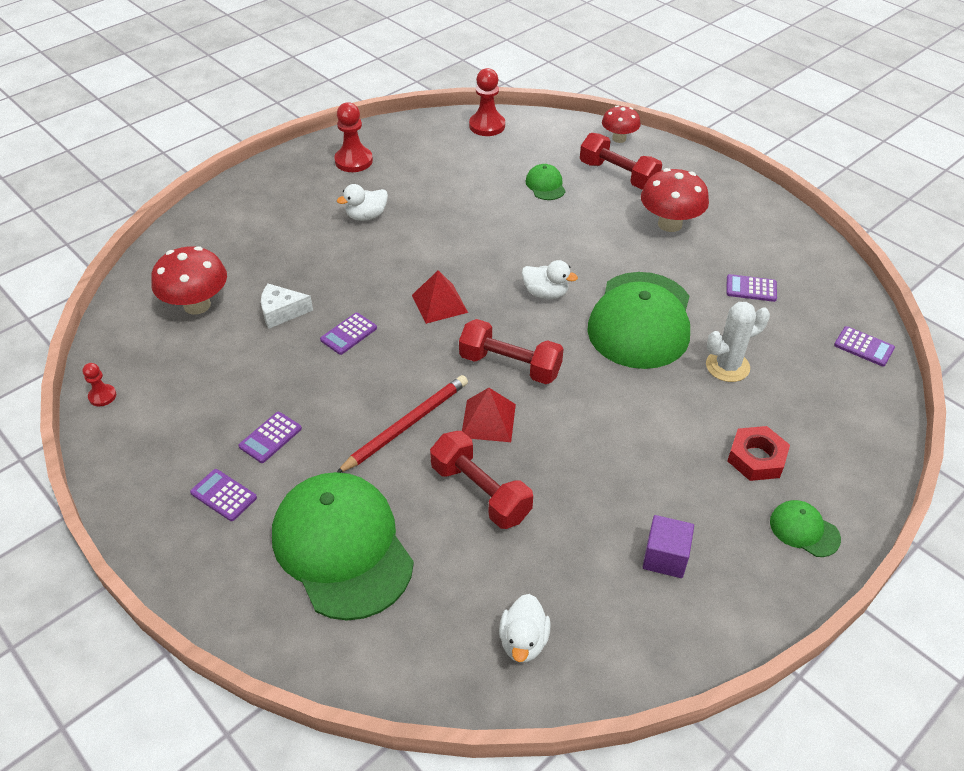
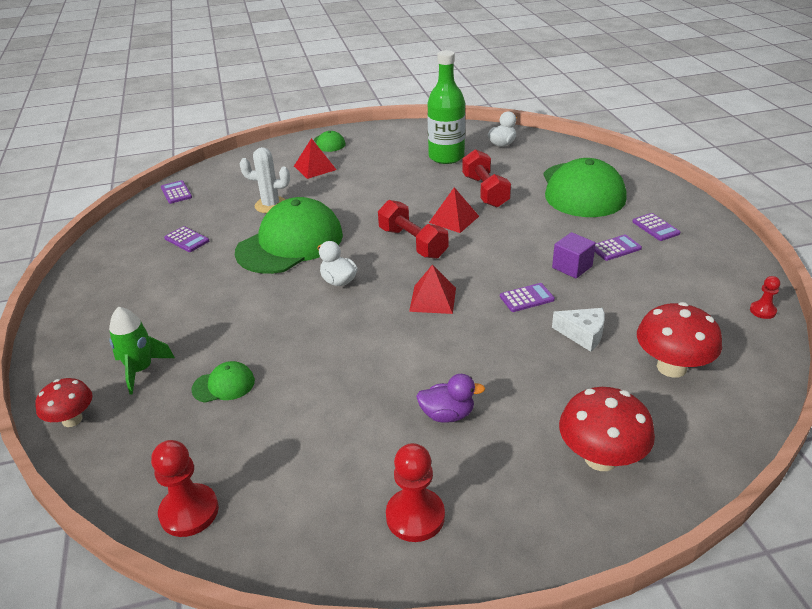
camera: 150 degrees left, 10 degrees down
white duck [337,184,388,221] -> purple duck [416,374,485,423]
red pencil [337,375,468,473] -> none
green cap [525,164,566,200] -> green cap turned 120 degrees counterclockwise [191,361,255,403]
red dumbbell [580,133,662,190] -> green rocket [109,307,175,395]
red mushroom [641,168,709,232] -> red mushroom moved to [559,387,655,471]
purple cube [643,515,694,578] -> purple cube moved to [552,232,596,278]
red nut [727,426,790,481] -> red pyramid [294,138,337,179]
none -> green bottle [427,50,465,164]

